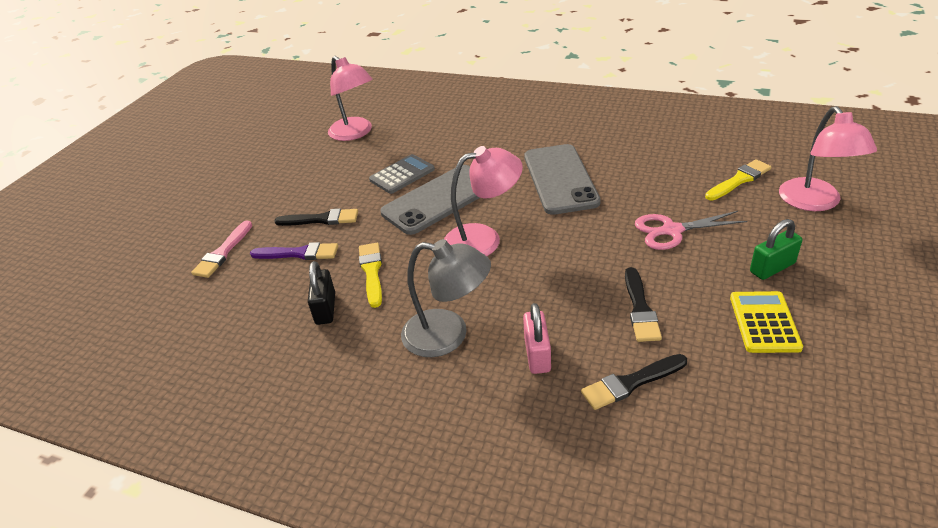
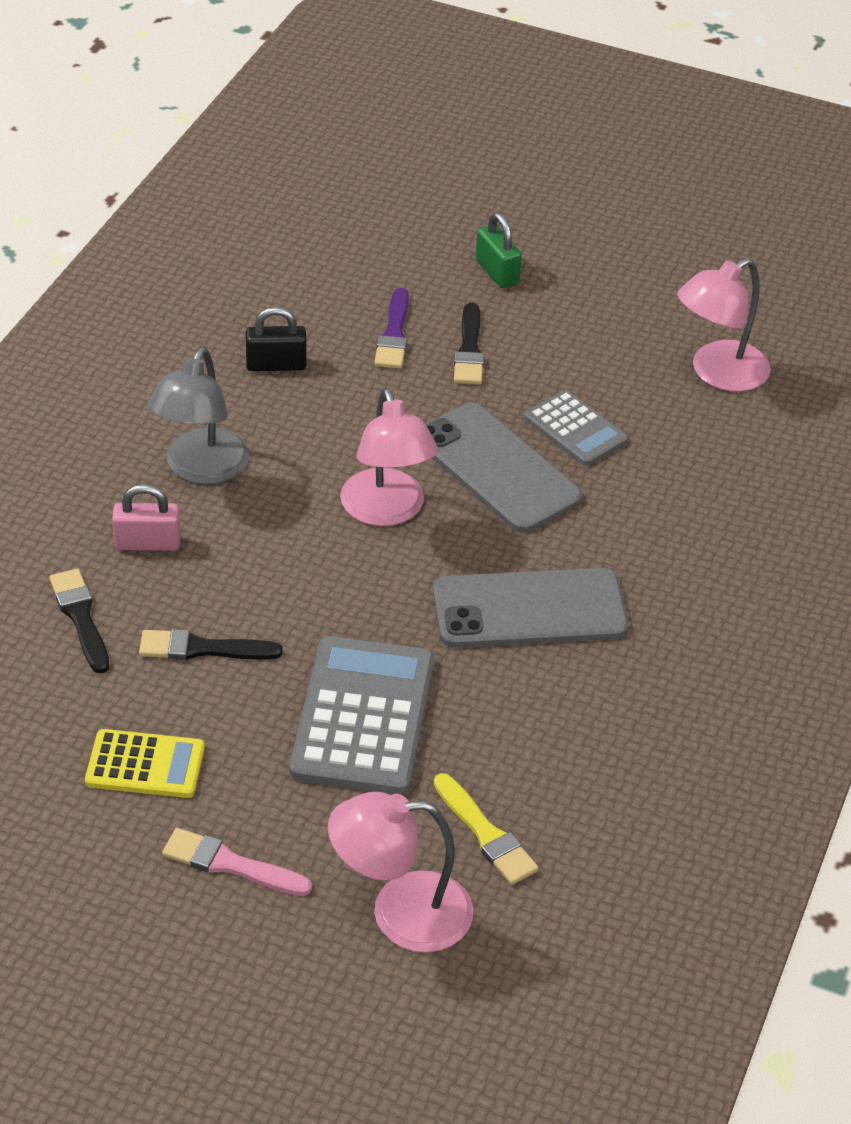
camera: 85 degrees right, 5 degrees up
pink brush [191,220,252,278] -> pink brush moved to [162,828,312,896]
yellow brush [359,242,382,308] -> none
pink scissors [635,211,748,250] -> grey calculator [290,636,434,795]
green padlock [750,219,802,280] -> green padlock moved to [476,212,522,288]

